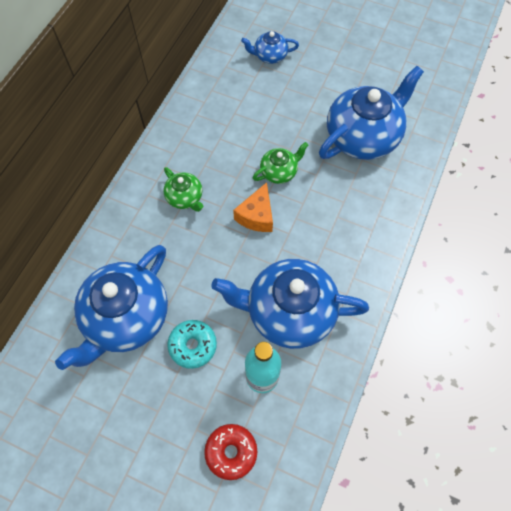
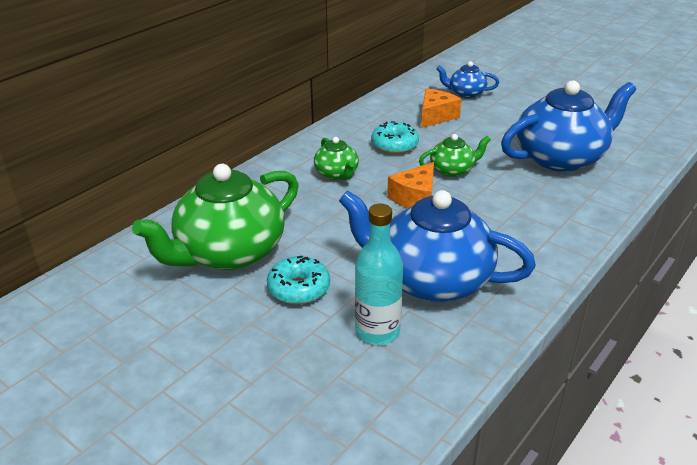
camera: 15 degrees right, 30 degrees down
blue teapot [55,245,168,370] -> green teapot [132,164,299,270]
red donut [204,424,257,480] -> none
none -> turquoise donut [371,121,419,154]
none -> orange cheese [421,89,462,128]

